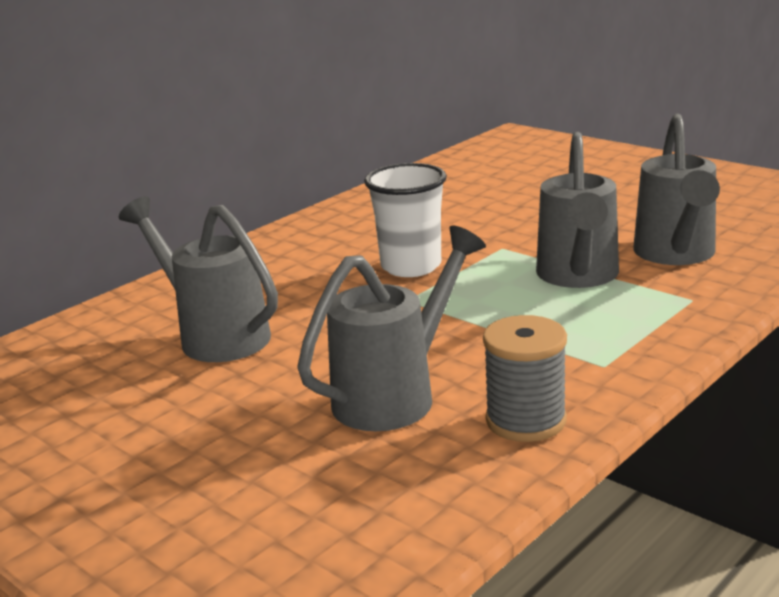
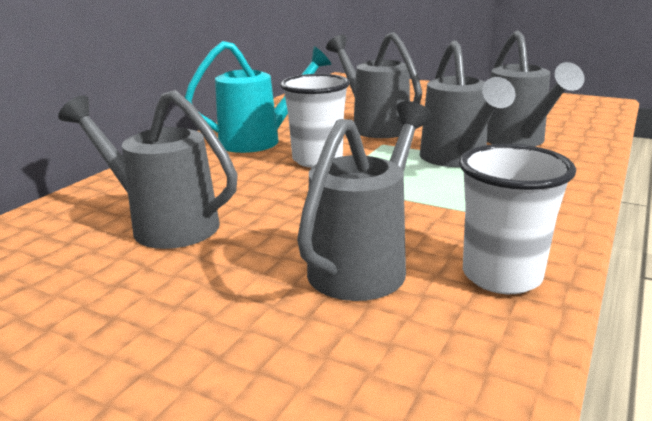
camera: 15 degrees left, 0 degrees up
grey spool [483,315,567,442] -> white cup [459,144,576,294]
none -> turquoise watering can [185,41,332,153]
none -> grey watering can [326,32,422,138]

